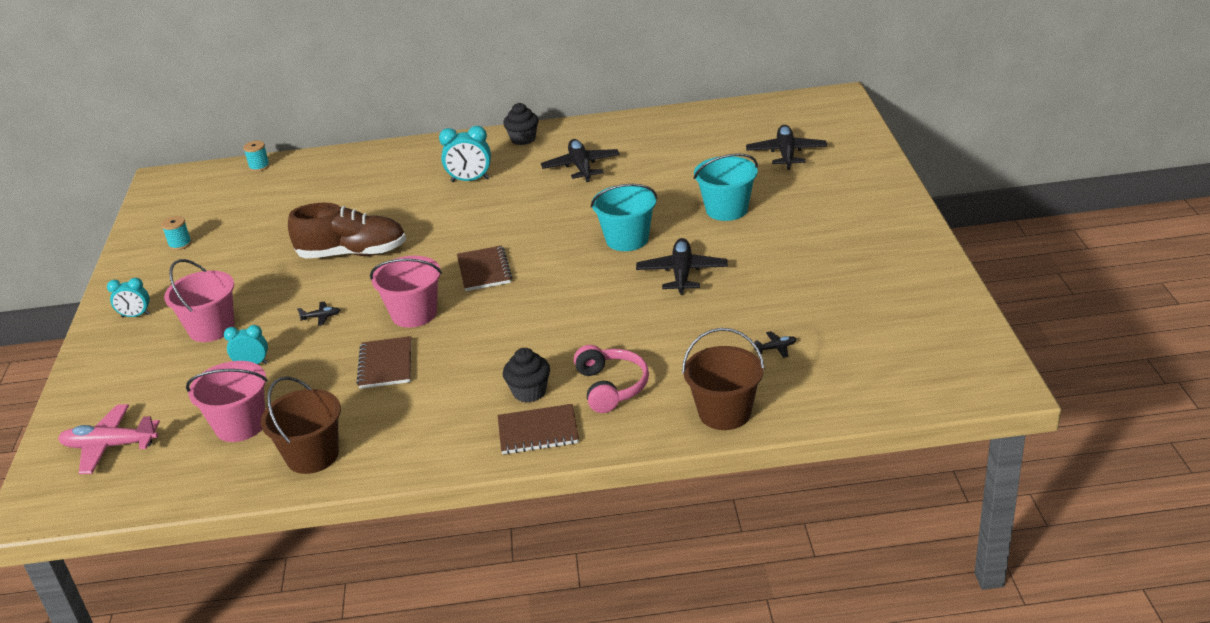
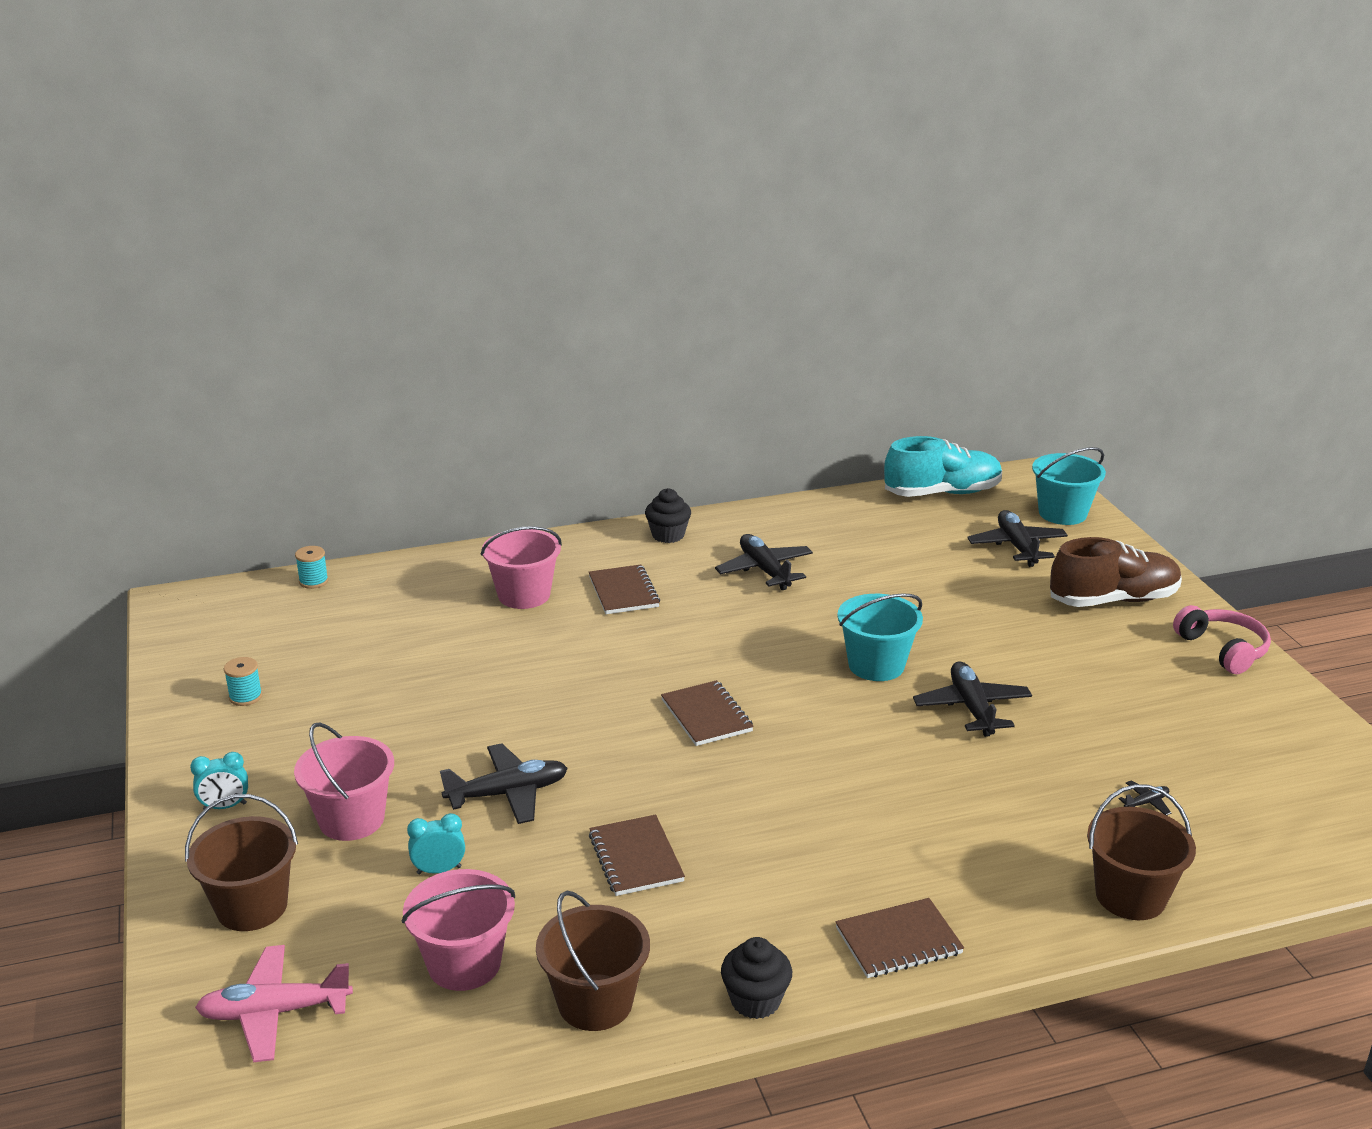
camera: 15 degrees left, 5 degrees down
brown shoe [288,203,406,259] -> brown shoe moved to [1050,537,1182,607]
black plane [297,302,340,326] -> black plane [440,743,568,824], size x2.23
pink bucket [370,256,442,328] -> pink bucket moved to [481,526,562,609]
turquoise clock [439,126,491,182] -> brown notebook [589,565,660,614]
black cupcake [503,348,550,403] -> black cupcake moved to [721,937,792,1019]
pink headphones [574,345,649,413] -> pink headphones moved to [1173,605,1271,674]
turquoise bucket [694,153,758,221] -> turquoise bucket moved to [1032,447,1106,525]
none -> brown bucket [185,794,298,931]
none -> turquoise shoe [884,436,1002,497]

